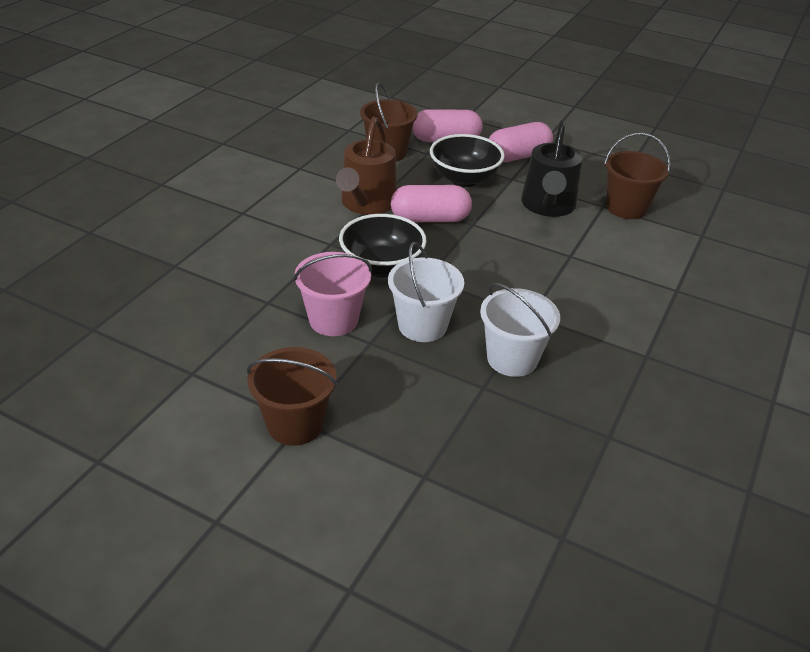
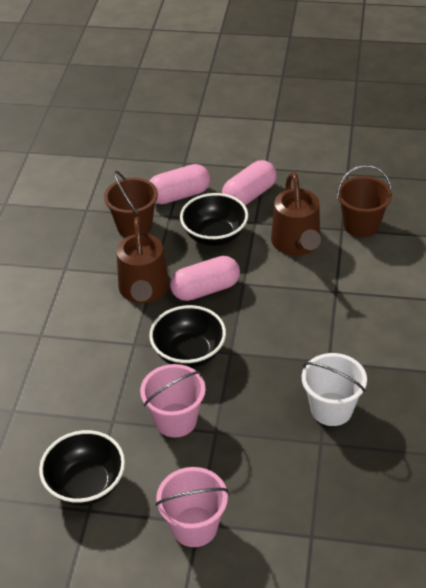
camera: 15 degrees left, 5 degrees up
brown bucket [247,347,338,446] -> pink bucket [155,467,229,547]
white bucket [388,242,464,342] -> none
black watering can [521,120,582,217] -> brown watering can [271,172,321,256]
none -> black bowl [39,430,125,506]

